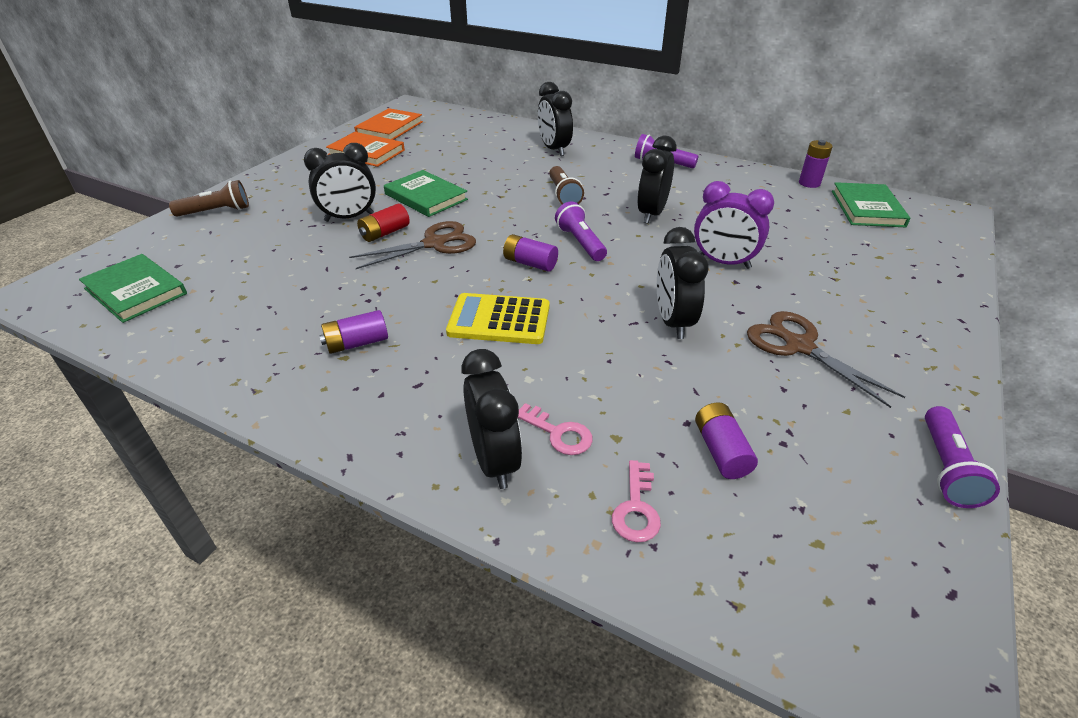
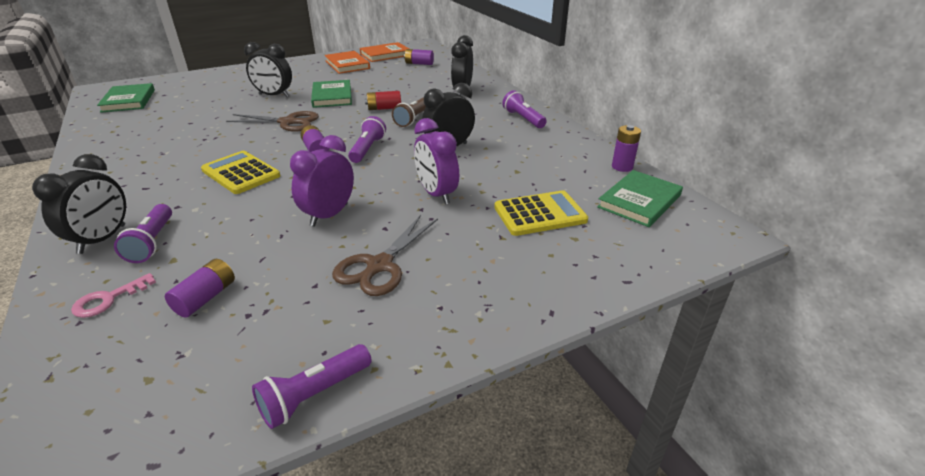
camera: 35 degrees right, 5 degrees down
brown flashlight [169,180,249,217] -> none
purple battery [319,310,388,354] -> purple battery moved to [404,49,434,65]
red battery [357,204,410,242] -> red battery moved to [365,91,401,110]
pink key [518,403,593,455] -> purple flashlight [114,204,172,263]
black clock [657,227,709,339] -> purple clock [290,135,354,227]
brown scissors [747,311,905,408] -> brown scissors turned 150 degrees counterclockwise [332,215,438,296]
none -> yellow calculator [494,190,588,236]

